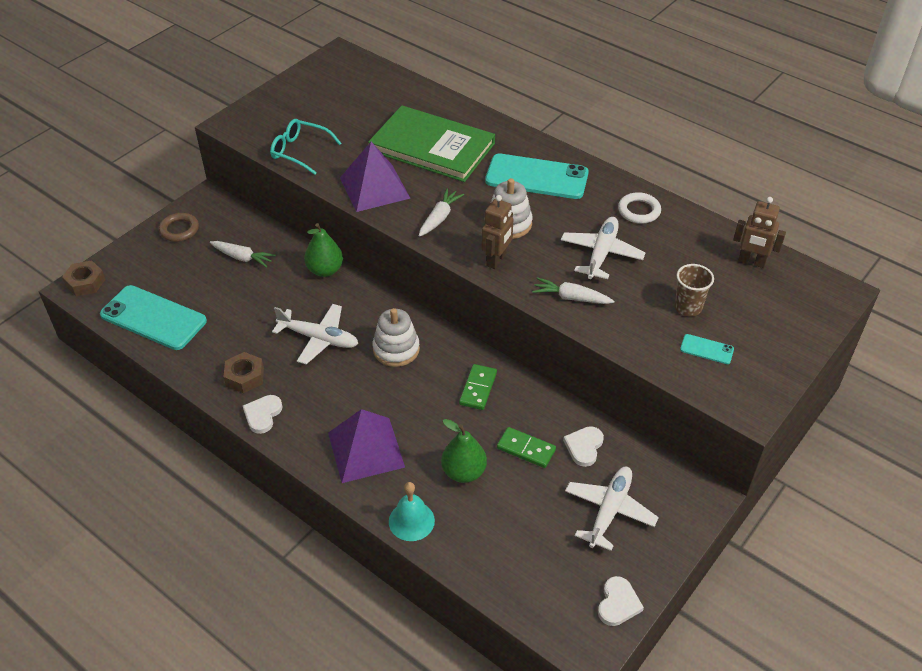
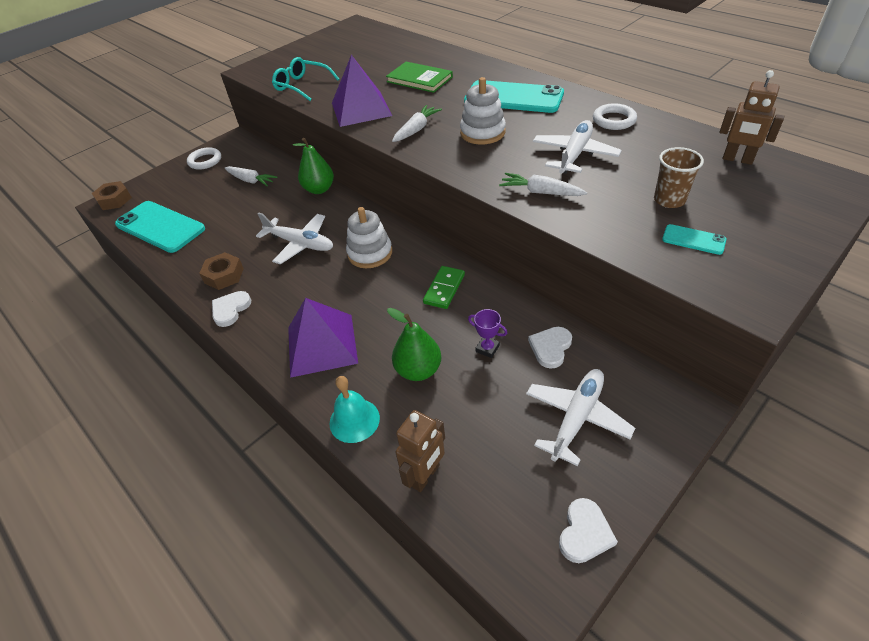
camera: 10 degrees right, 0 degrees up
brown ring [159,213,199,242] -> white ring [187,147,221,170]
green book [368,105,495,182] -> green book [386,62,453,93], size x0.58
brown robot [482,195,513,269] -> brown robot moved to [395,410,445,492]
green domino [497,427,556,468] -> purple trophy [468,309,507,358]

